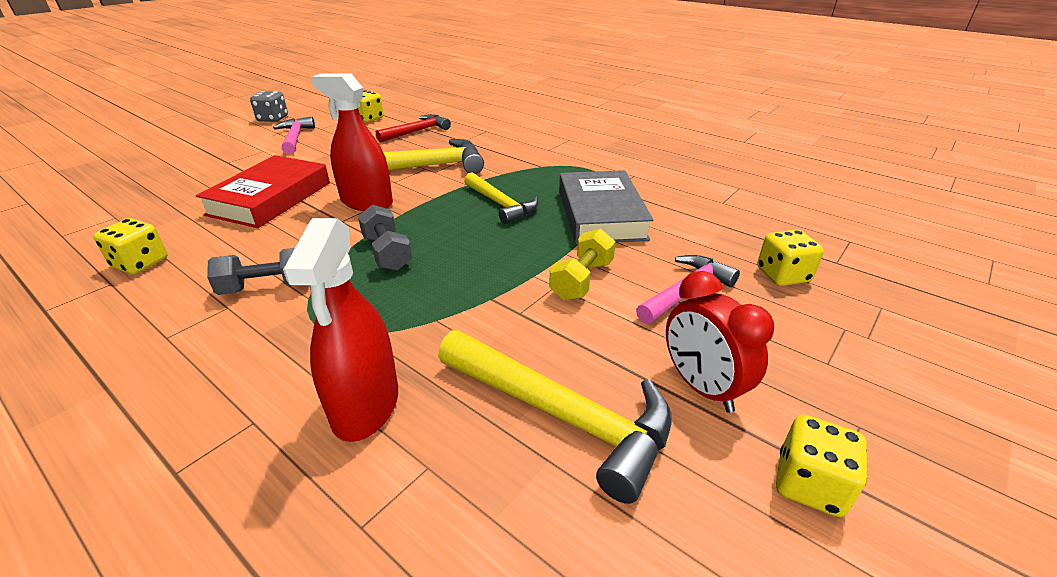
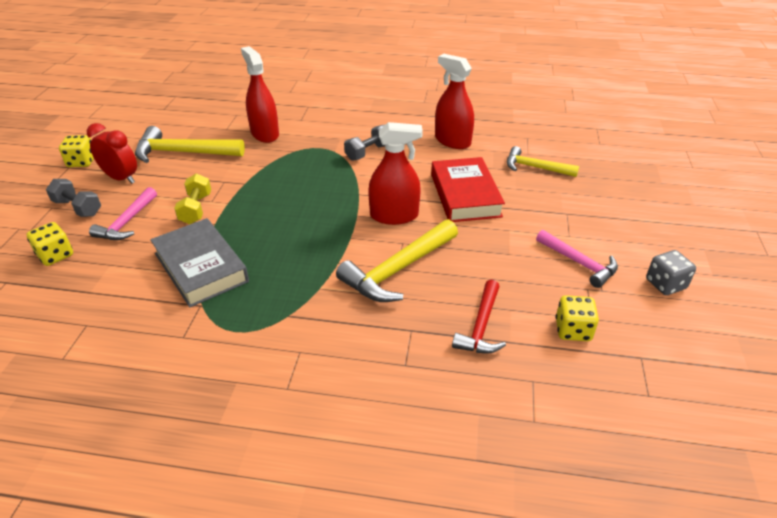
camera: 150 degrees right, 5 degrees up
yellow dice [93,218,167,274] -> red spray bottle [435,54,474,149]
grey dumbbell [358,205,412,271] -> grey dumbbell moved to [46,179,101,217]
yellow hammer [464,172,538,224] -> yellow hammer moved to [507,146,579,177]

